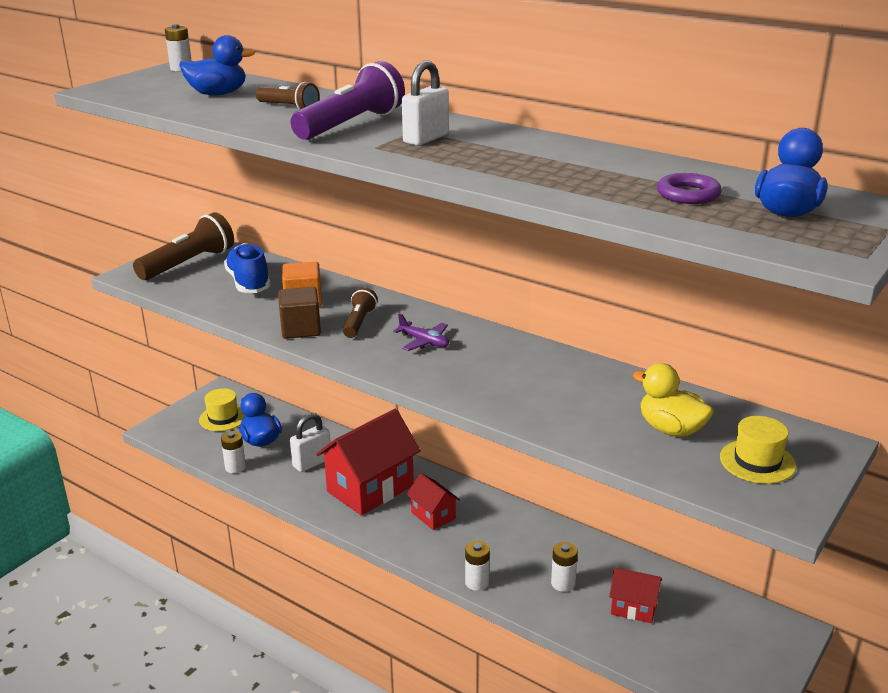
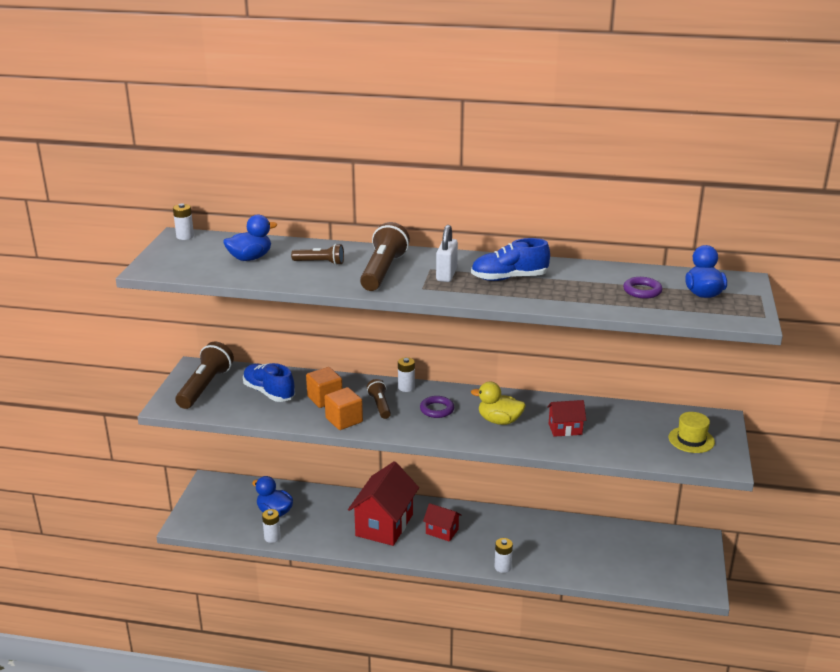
camera: 25 degrees left, 0 degrees up
yellow hat [199,388,245,431] -> none
brown cube [278,287,321,339] -> orange cube [325,387,363,430]
white padlock [290,413,331,472] -> none
purple flashlight [291,61,405,140] -> brown flashlight [360,222,410,291]
purple plane [393,313,449,351] -> purple ring [420,396,454,418]
white battery [551,542,578,592] -> white battery moved to [398,357,415,392]
red house [609,567,662,623] -> red house moved to [547,400,586,437]
yellow duck [633,363,714,437] -> yellow duck moved to [471,382,526,425]
none -> blue shoe [471,238,550,281]

